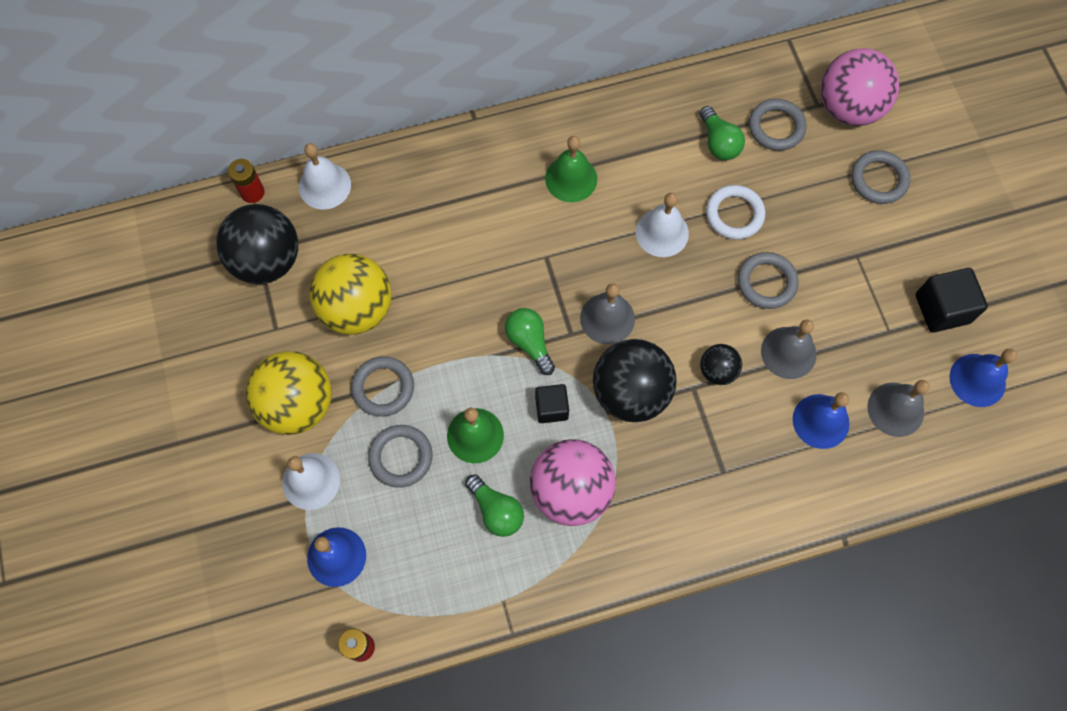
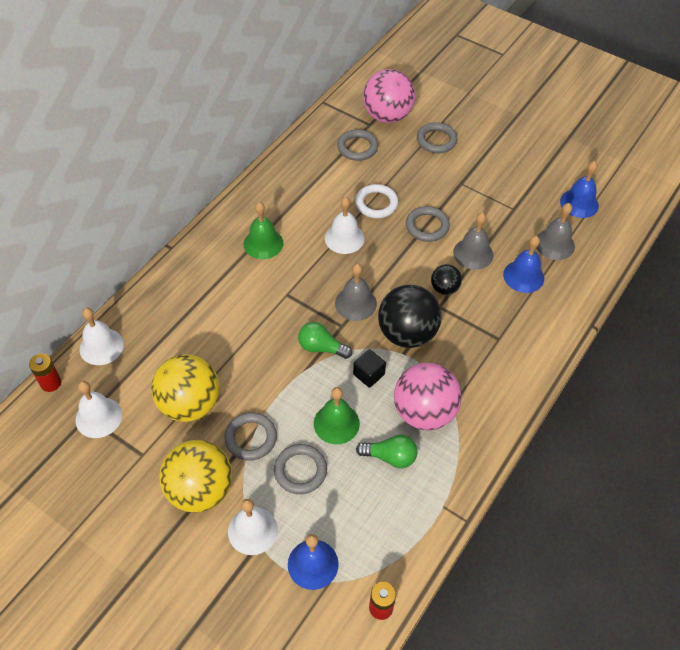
camera: 40 degrees left, 15 degrees down
black ball [216,204,298,284] -> white bell [75,381,122,438]
green light bulb [699,106,745,160] -> none
black cube [916,268,988,333] -> none

